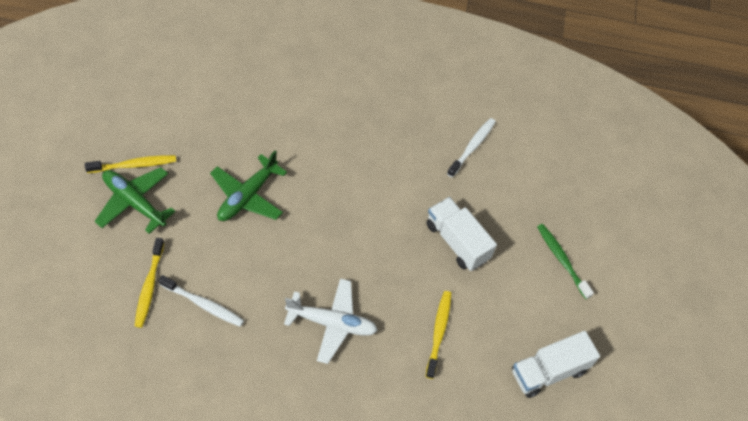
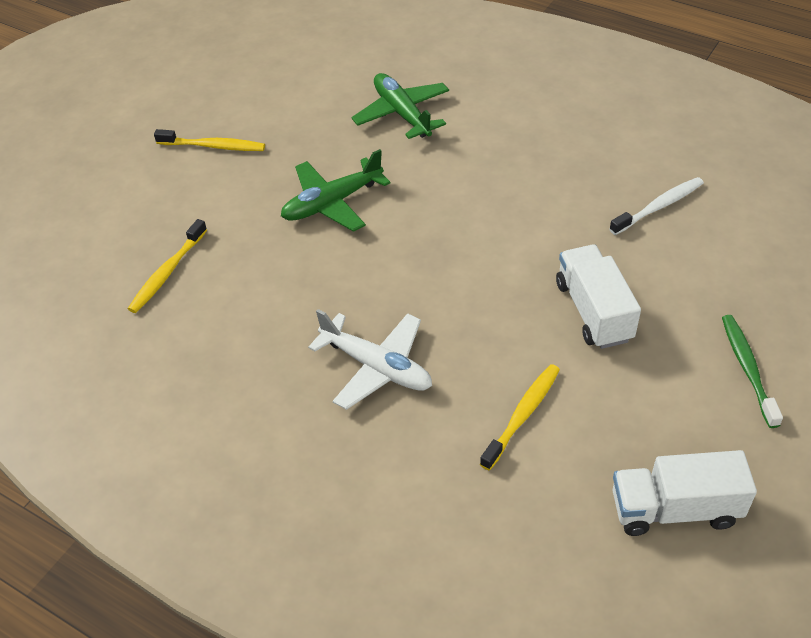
camera: 30 degrees right, 10 degrees down
green plane [95,167,176,234] -> green plane moved to [351,73,449,139]
white toothbrush [158,275,244,327] -> none

